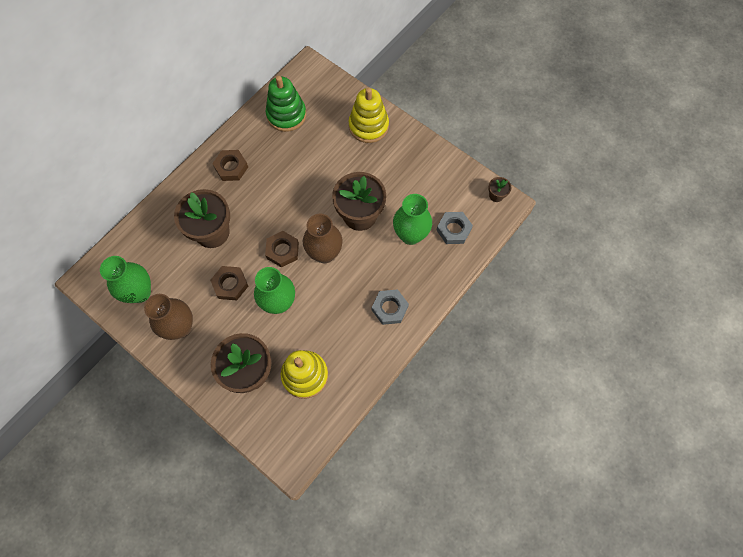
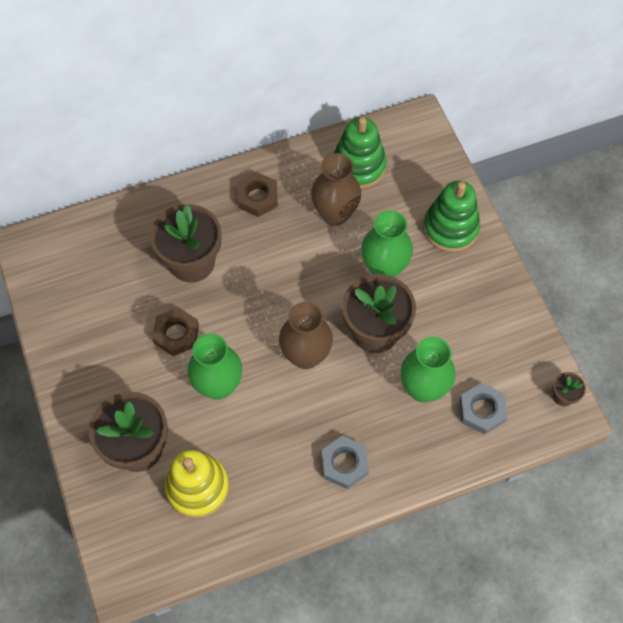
camera: 30 degrees right, 5 degrees down
green vase [100,256,151,303] -> green vase moved to [361,210,413,277]
brown vase [144,294,193,340] -> brown vase moved to [311,153,361,226]
brown nut [265,231,299,267] -> none
yellow stacking toy [349,88,389,143] -> green stacking toy [423,181,480,252]

